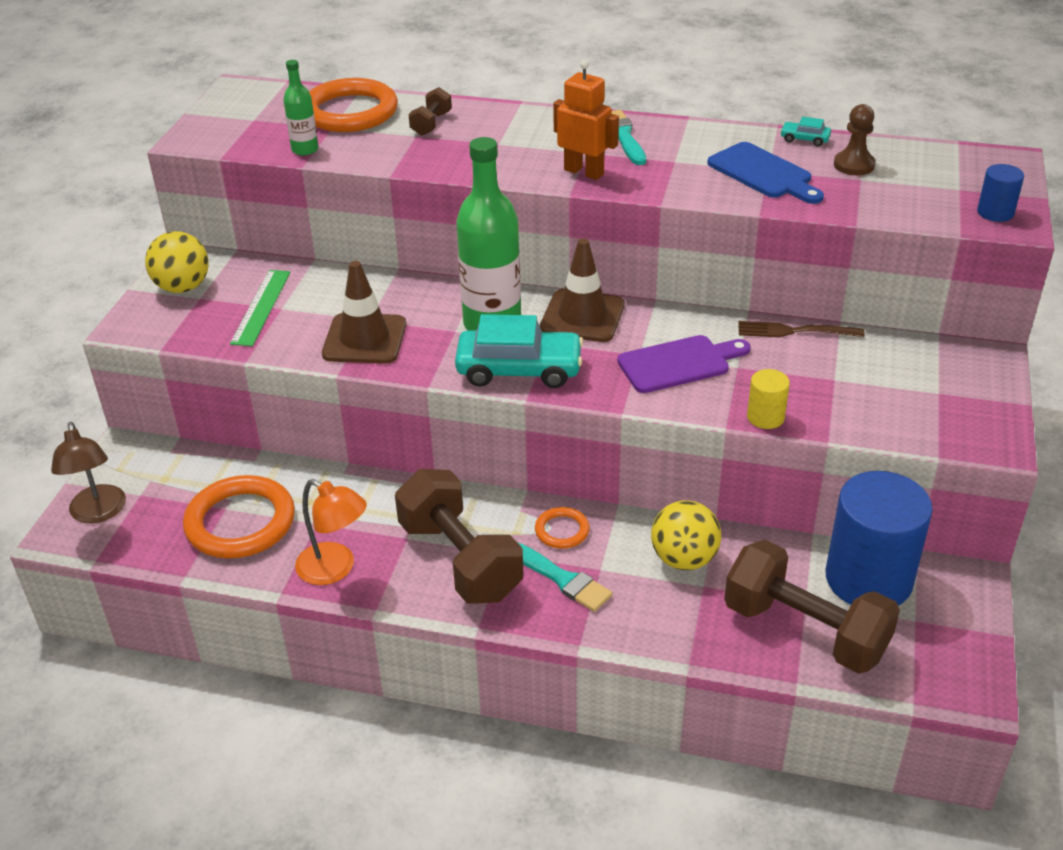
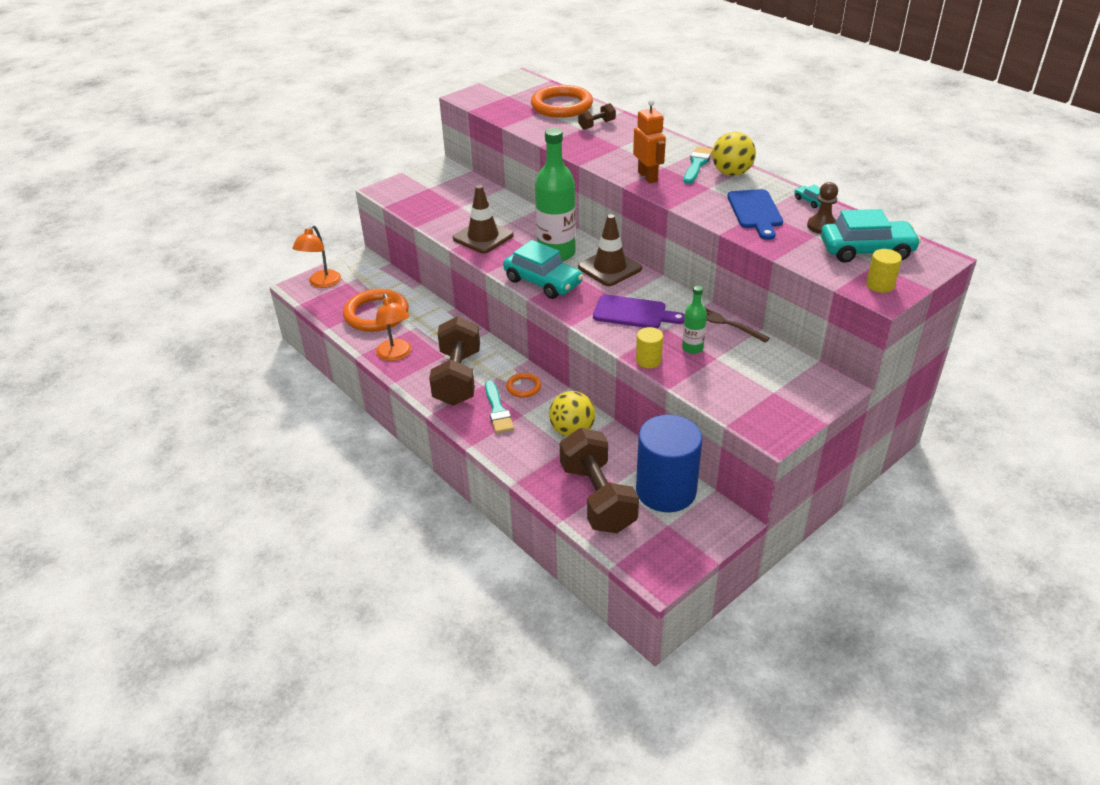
camera: 35 degrees right, 0 degrees up
brown lamp [51,422,126,523] -> orange lamp [292,225,341,288]
yellow ball [145,231,209,293] -> yellow ball moved to [712,132,756,176]
green ruler [230,270,290,346] -> none
green bottle [283,60,319,155] -> green bottle moved to [682,286,707,354]
blue cylinder [977,164,1024,222] -> yellow cylinder [866,249,902,293]
none -> turquoise car [821,209,921,263]

